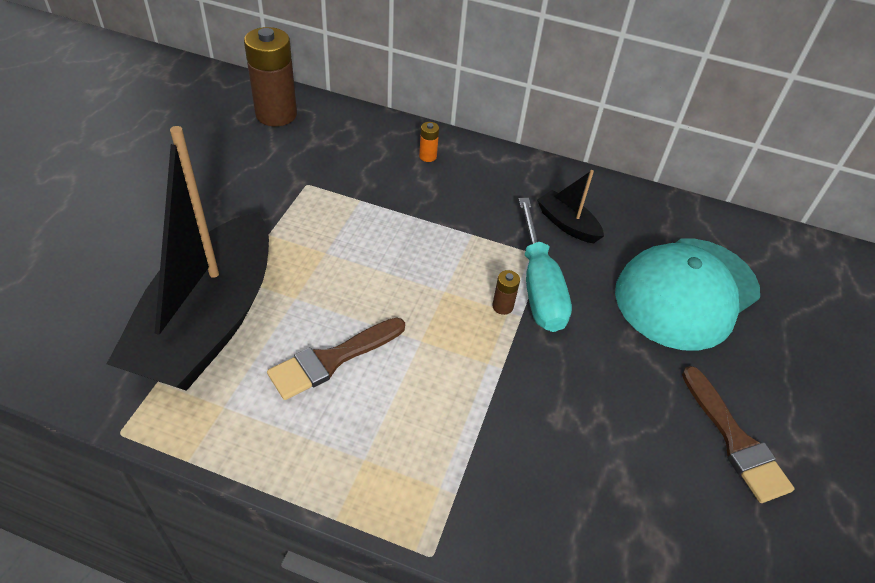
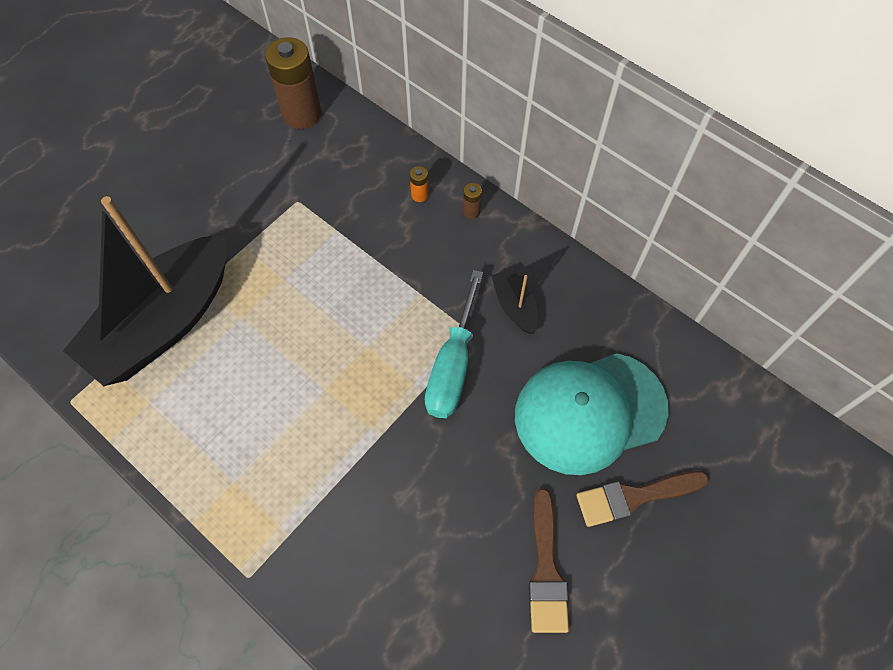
camera: 25 degrees right, 15 degrees up
brown brush [267,317,405,400] -> brown brush moved to [576,471,709,527]
brown battery [492,270,520,315] -> brown battery moved to [463,183,482,219]

